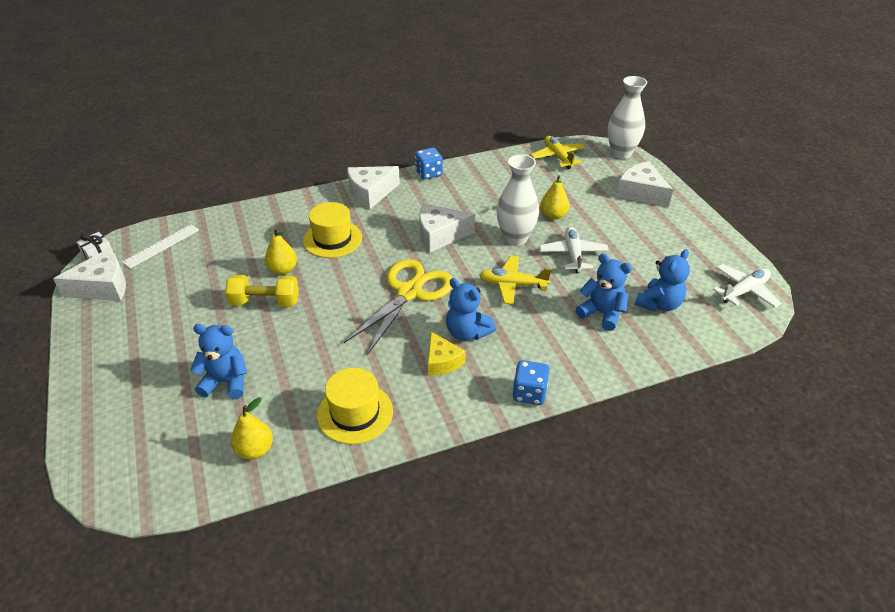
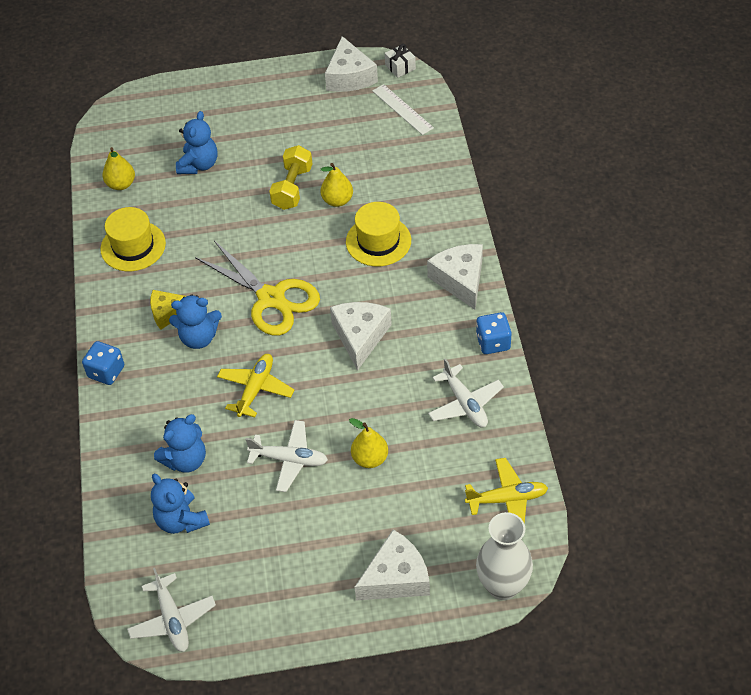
camera: 105 degrees right, 10 degrees up
blue teddy bear [446,278,496,341] -> blue teddy bear turned 150 degrees counterclockwise [169,294,222,349]
white vase [497,154,539,246] -> none
none -> white plane [428,358,504,427]

